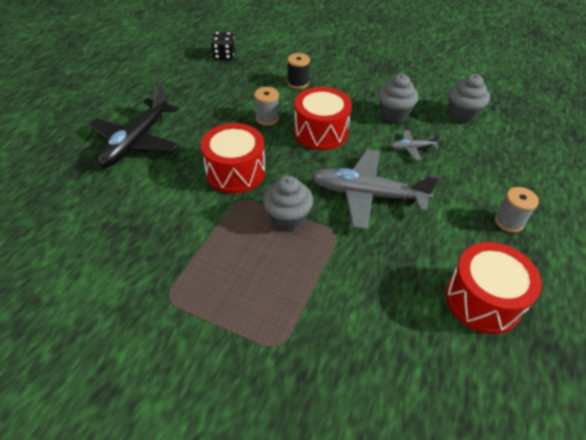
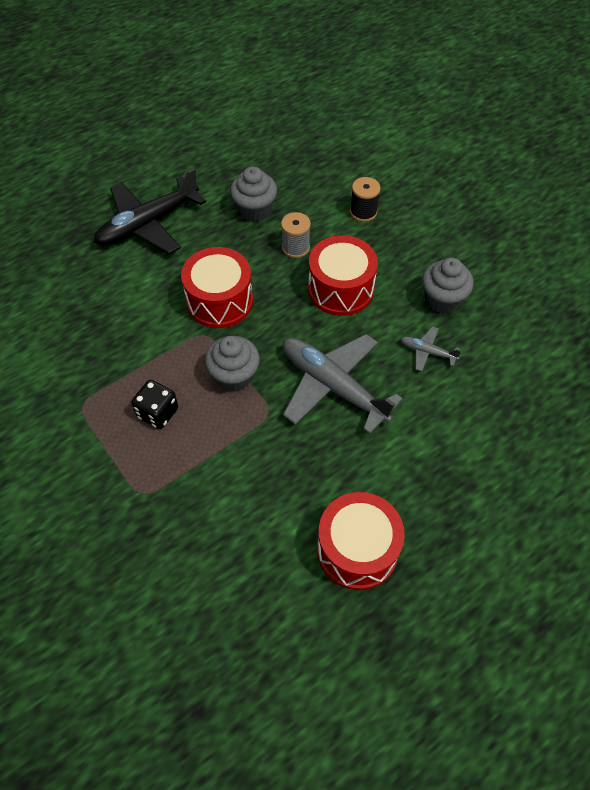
camera: 30 degrees right, 10 degrees up
black dice [211,32,235,60] -> black dice moved to [131,380,178,429]
grey cupcake [449,74,490,123] -> grey cupcake moved to [230,166,277,222]
grey spool [495,187,539,233] -> none

